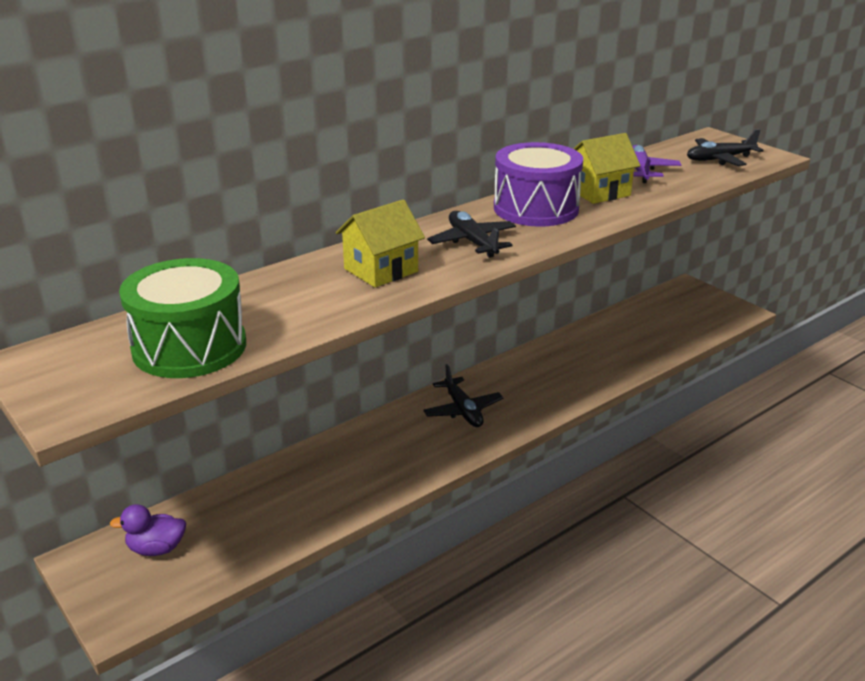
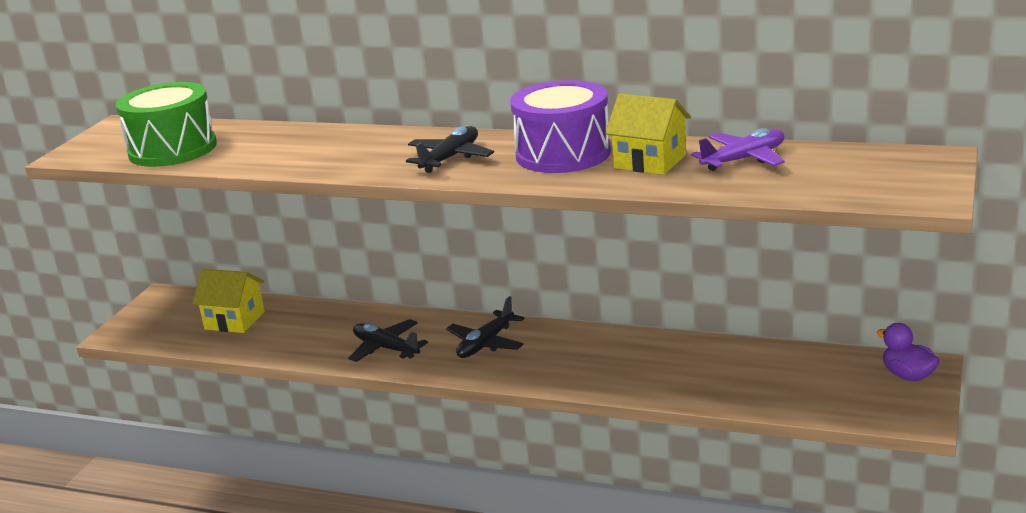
camera: 60 degrees right, 5 degrees down
purple duck [110,504,186,556] -> purple duck moved to [876,323,940,381]
yellow house [336,199,425,287] -> yellow house moved to [192,269,265,333]
black plane [687,129,764,166] -> black plane moved to [348,319,428,362]

